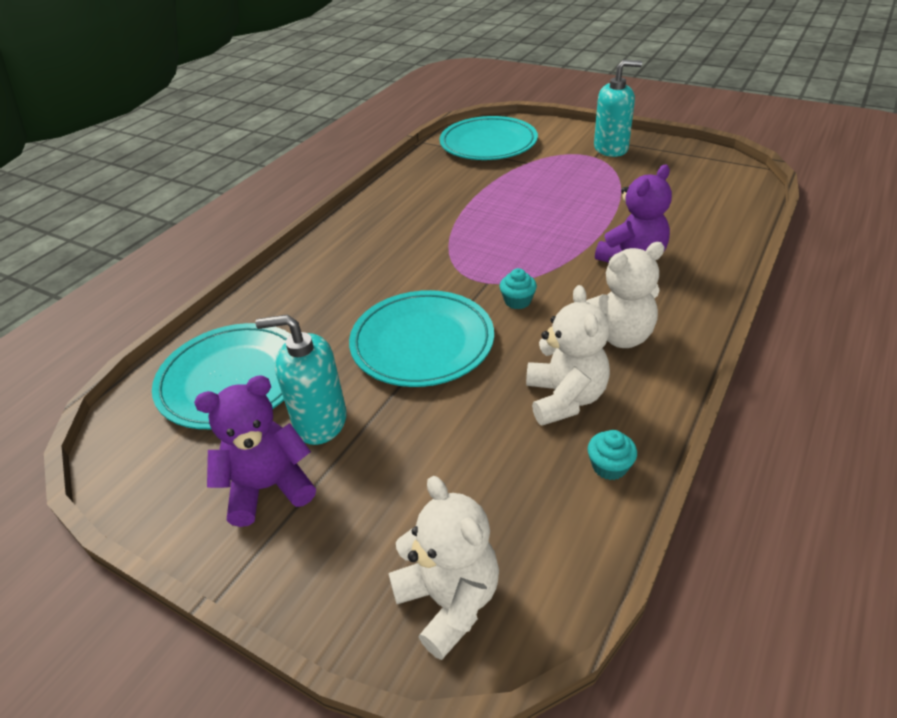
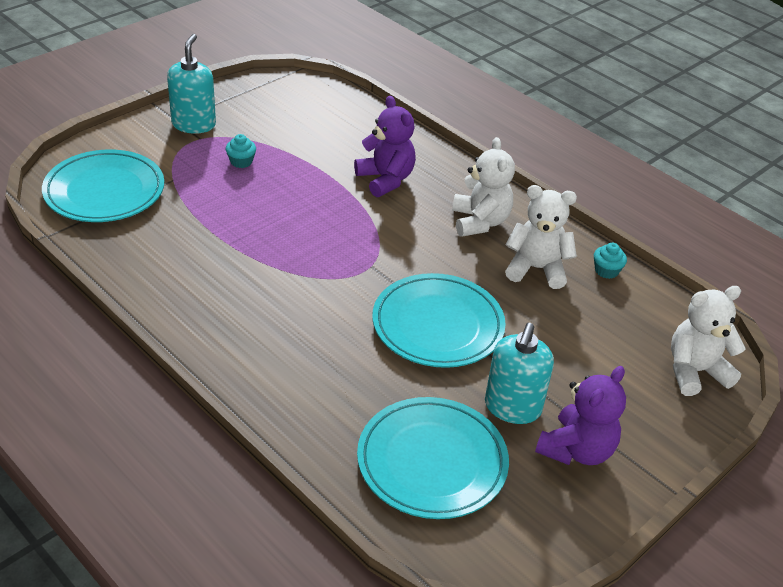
camera: 80 degrees left, 0 degrees up
purple teddy bear [194,375,316,527] -> purple teddy bear turned 135 degrees counterclockwise [535,366,626,465]
turquoise cupcake [500,268,537,309] -> turquoise cupcake moved to [226,134,256,168]

